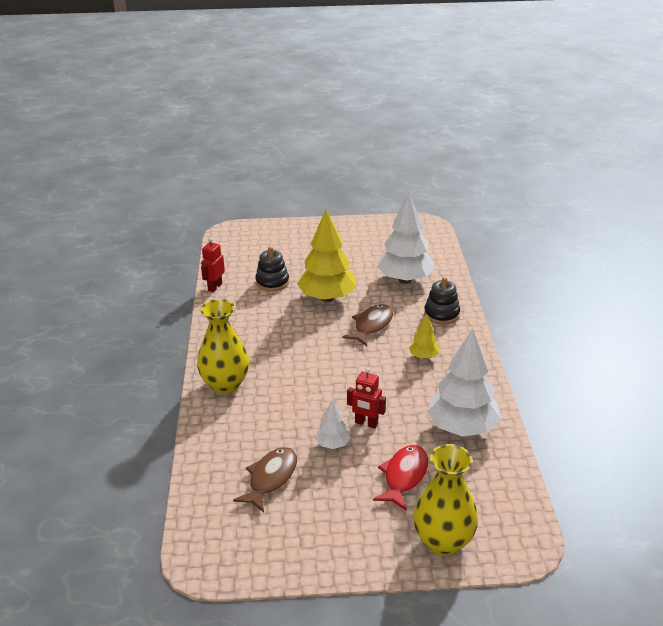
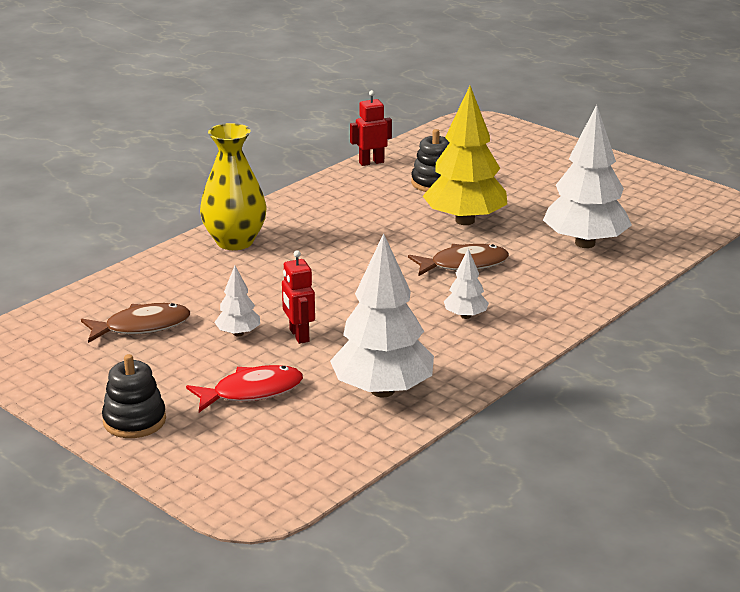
camera: 45 degrees right, 5 degrees down
yellow tree [409,314,440,359] -> white tree [444,249,489,319]
yellow vase [413,444,478,556] -> none
black stacking toy [424,277,460,325] -> black stacking toy moved to [102,354,166,438]

